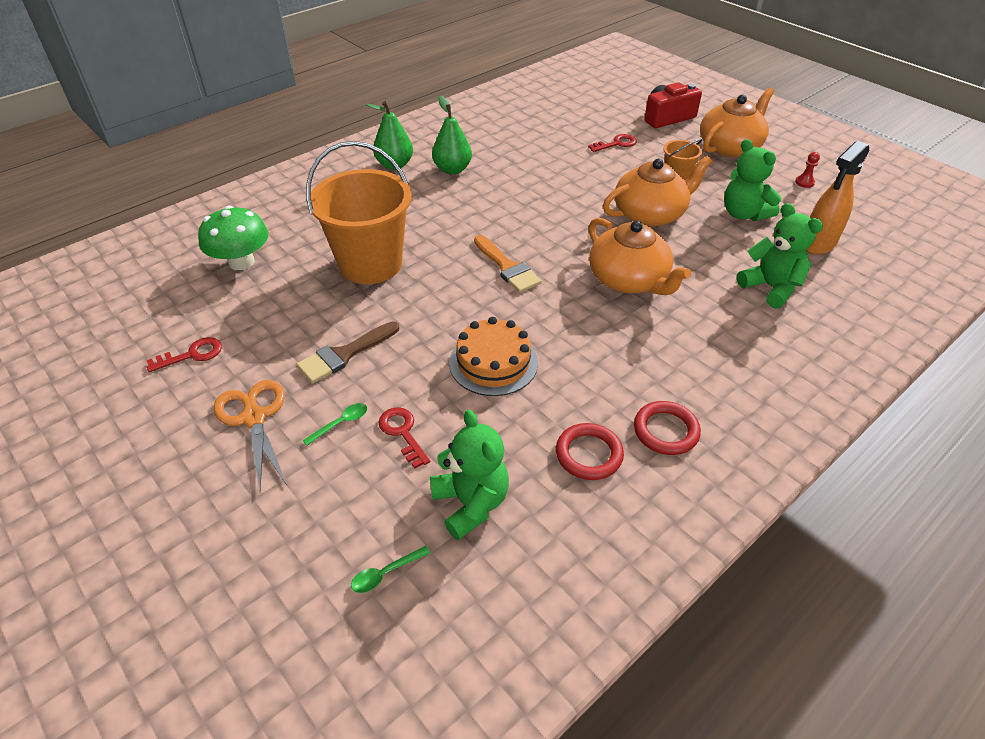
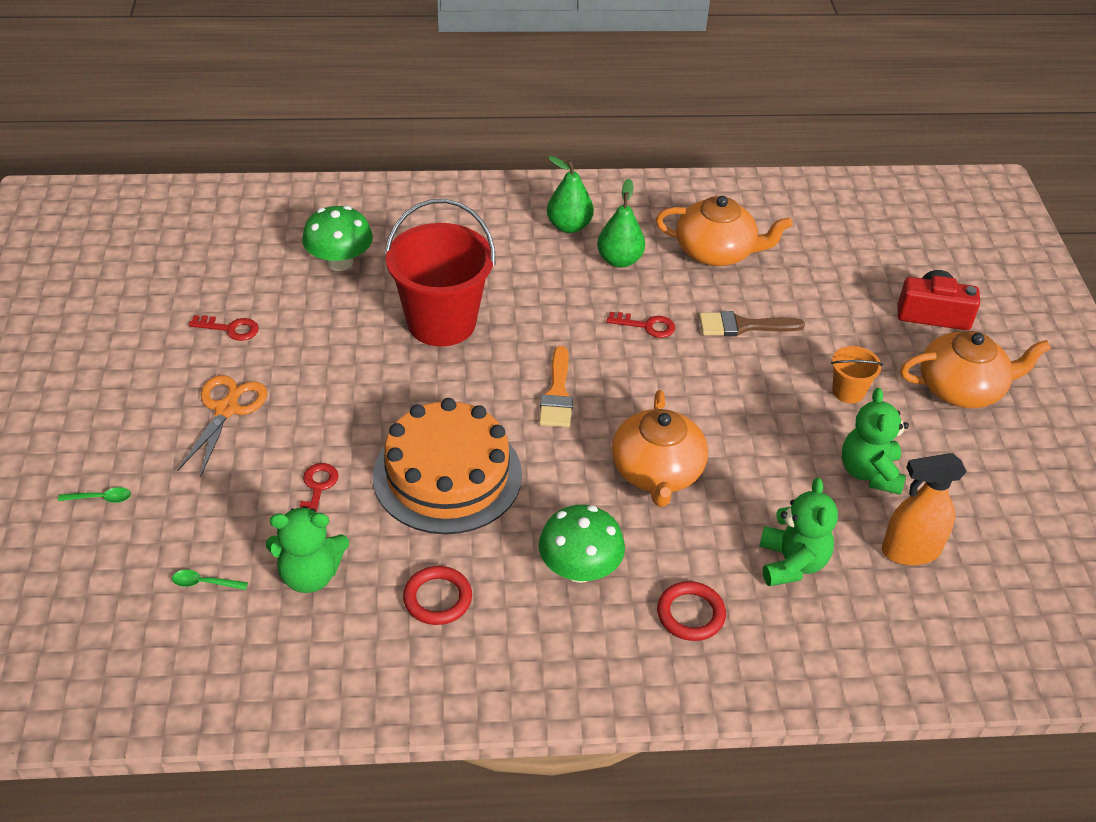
camera: 35 degrees right, 0 degrees up
brown brush [296,321,399,383] -> brown brush moved to [699,311,805,336]
green spoon [303,403,367,446] -> green spoon moved to [58,487,131,503]
orange bucket [306,141,412,284] -> red bucket [385,199,495,347]
green teddy bear [430,410,509,540] -> green teddy bear turned 75 degrees clockwise [266,506,349,593]
orange cake [449,317,538,396] -> orange cake [373,398,522,534], size x1.59
red key [588,134,637,152] -> red key moved to [606,312,675,338]
orange teapot [603,156,712,227] -> orange teapot moved to [656,196,793,266]
red ring [634,401,701,455] -> red ring moved to [657,581,726,641]
red pawn [795,152,820,188] -> none
none -> green mushroom [538,505,625,583]

